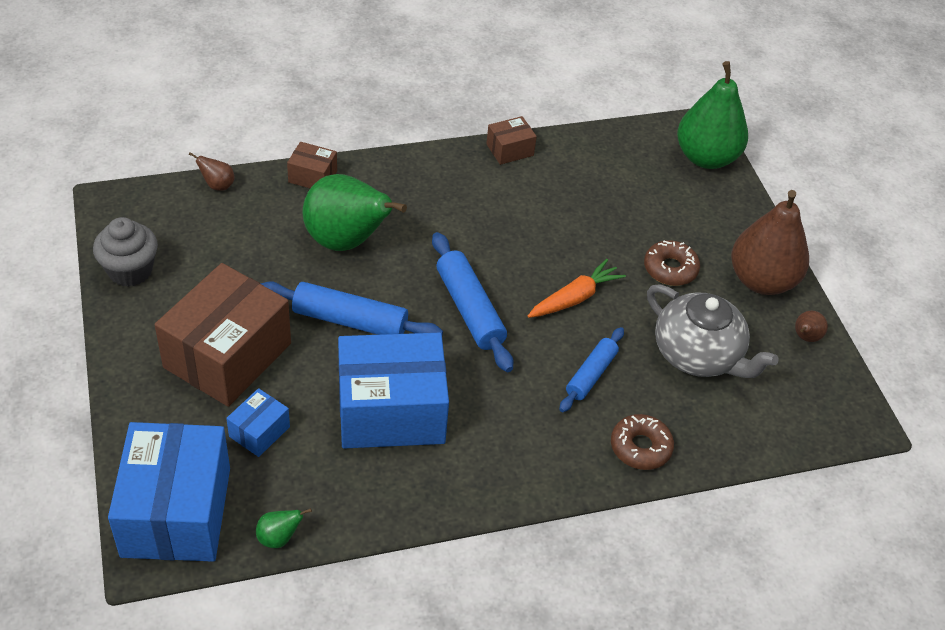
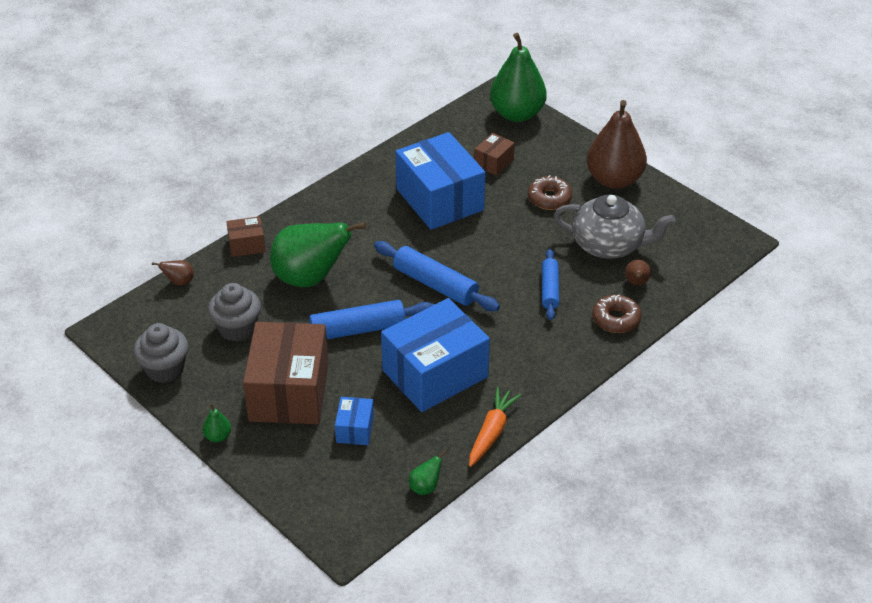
camera: 25 degrees left, 5 degrees down
blue box [108,422,230,562] -> blue box moved to [395,132,485,230]
brown box [486,116,537,165] -> brown box moved to [474,133,515,176]
orange carrot [527,259,626,318] -> orange carrot moved to [469,387,521,467]
brown pear [795,311,828,342] -> brown pear moved to [625,260,651,285]
none -> green pear [202,404,231,442]
none -> grey cupcake [208,283,261,342]

